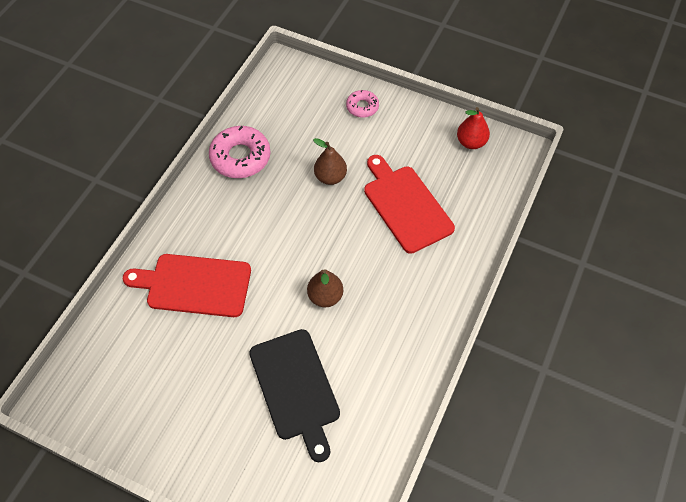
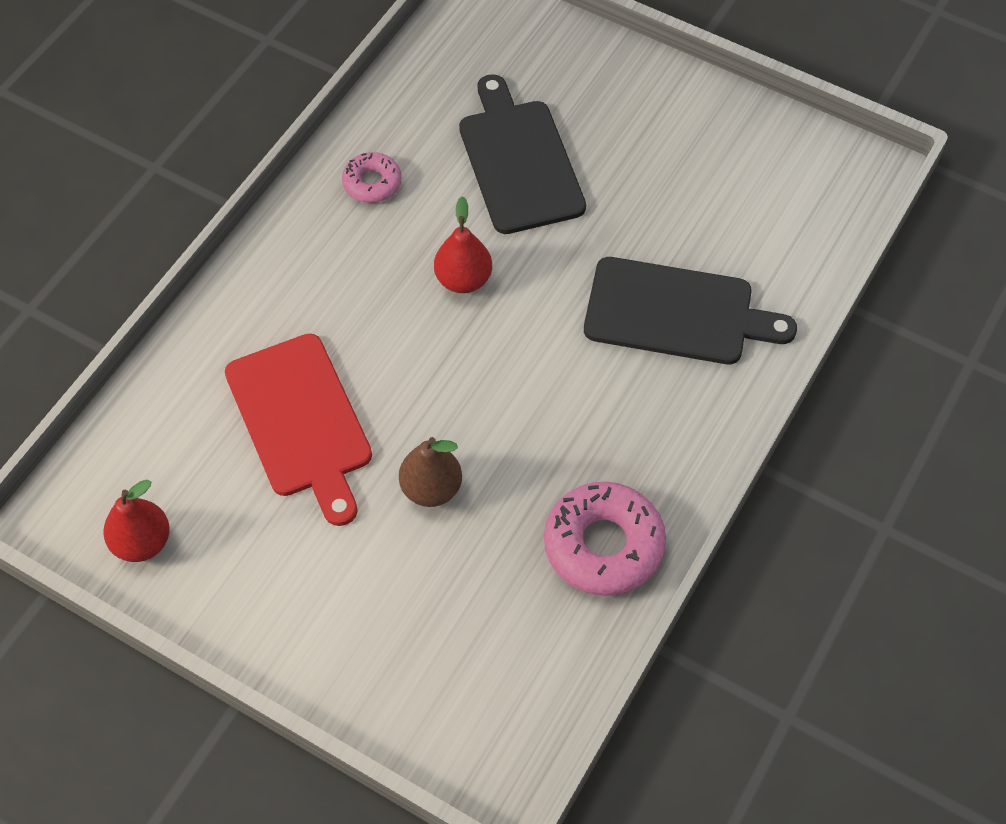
camera: 175 degrees left, 0 degrees up
red cutting board [123,254,251,317] -> black cutting board [584,257,797,364]
brown pear [307,269,343,307] -> red pear [434,196,492,293]
pink donut [346,90,379,118] -> pink donut moved to [342,152,402,203]

